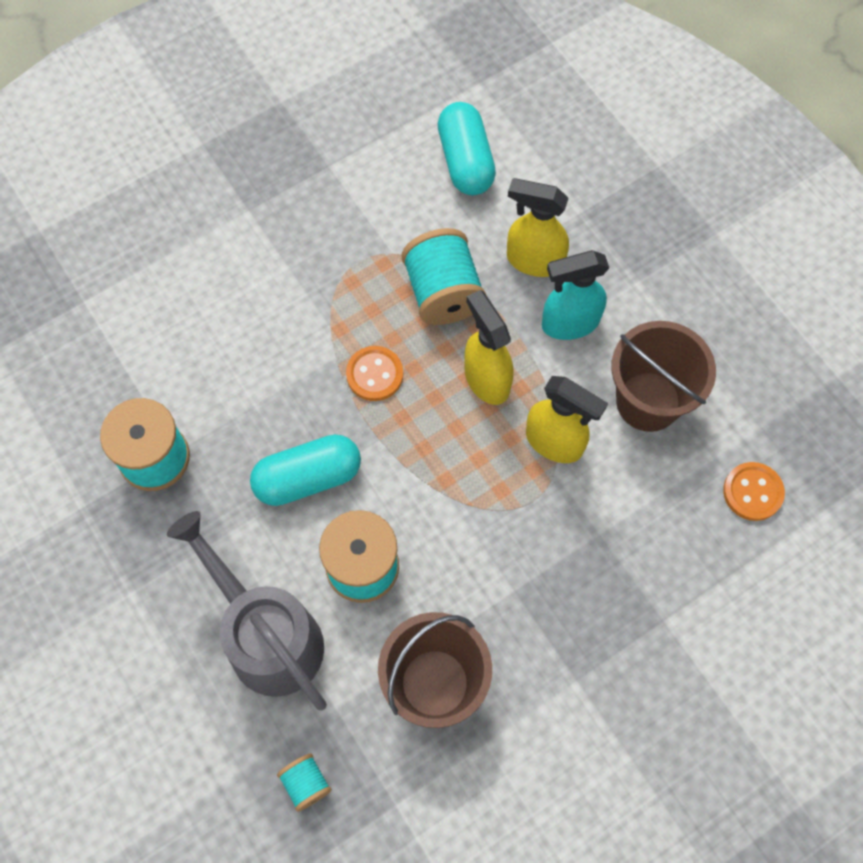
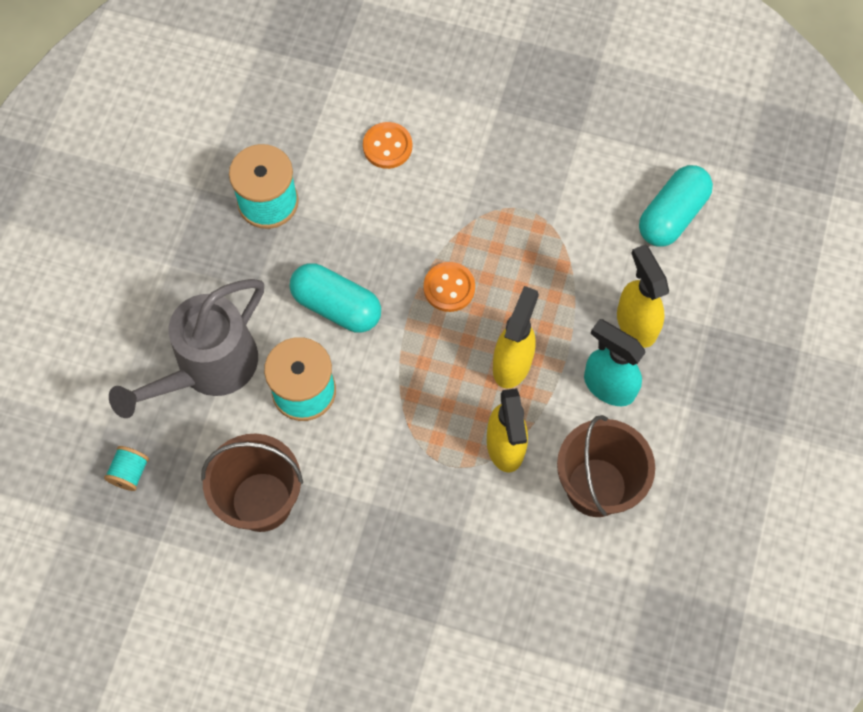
camera: 50 degrees right, 0 degrees up
grey watering can [167,511,327,711] -> grey watering can turned 150 degrees counterclockwise [109,279,264,418]
turquoise spool [402,228,487,325] -> none
orange button [723,462,785,521] -> orange button moved to [363,122,412,169]

